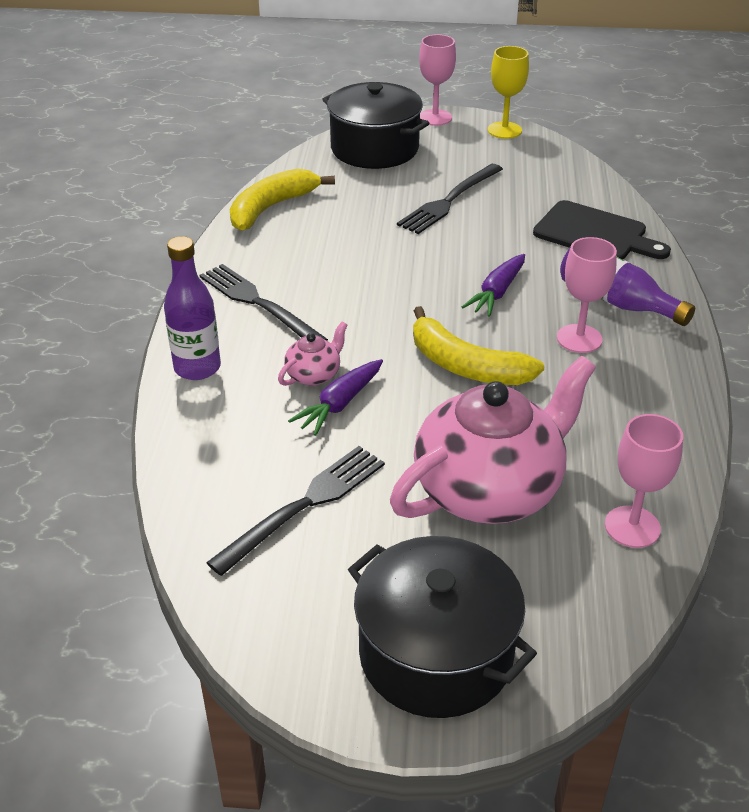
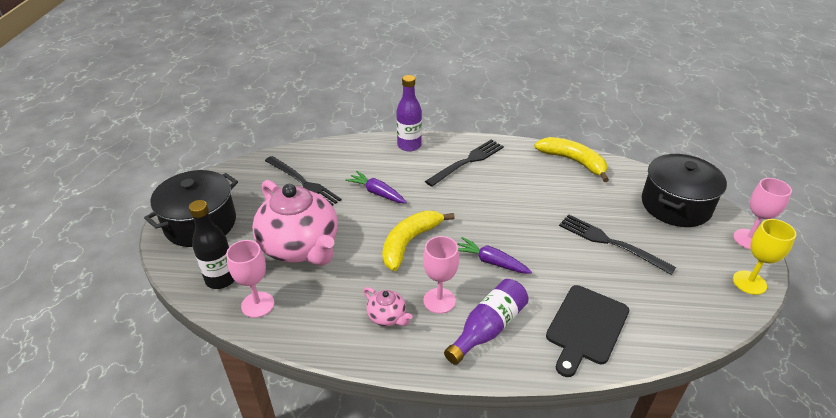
camera: 90 degrees right, 0 degrees up
pink teapot [278,321,348,386] -> pink teapot moved to [364,287,413,326]
none -> black bottle [189,200,235,289]

